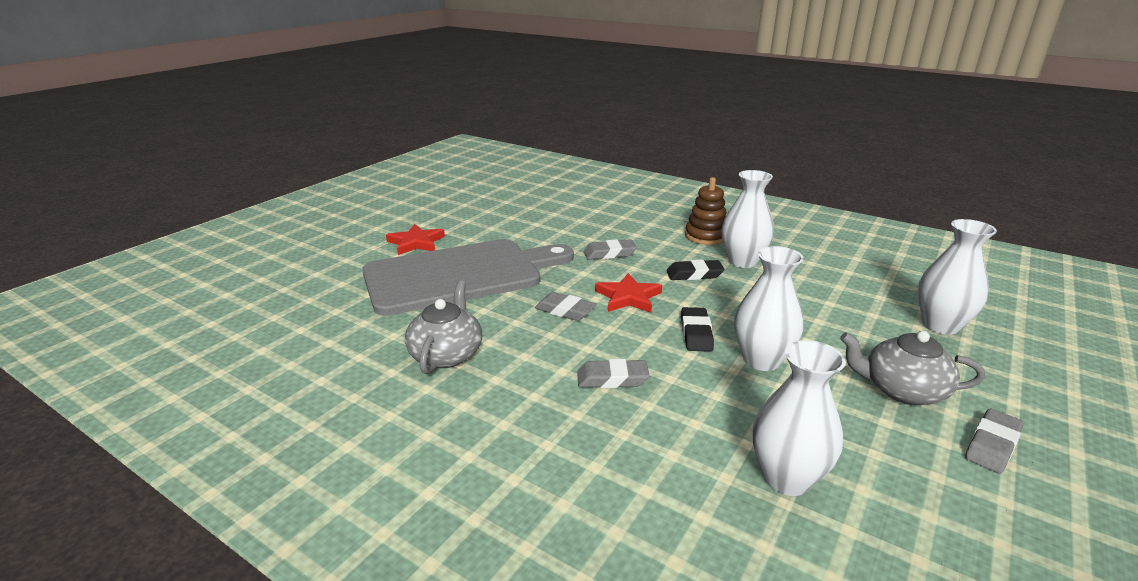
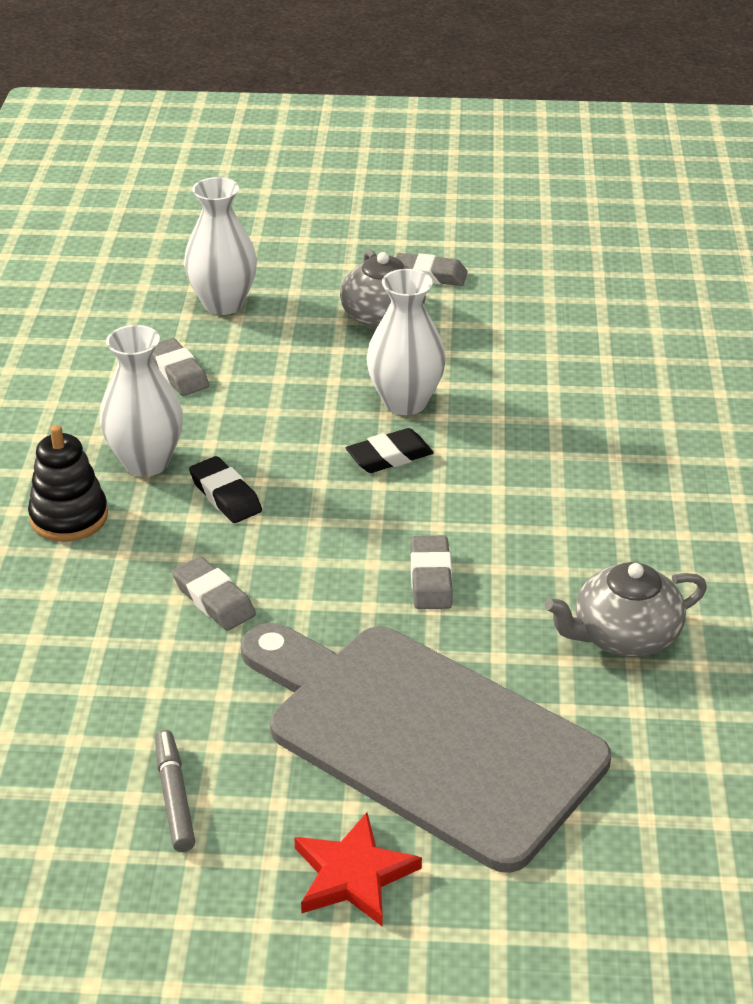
camera: 120 degrees left, 10 degrees up
grey eraser [577,359,650,388] -> grey eraser moved to [152,338,209,396]
red star [595,273,662,313] -> none
brown stacking toy [685,177,726,245] -> black stacking toy [28,425,108,542]
white vase [753,340,846,496] -> none
none -> grey marker [155,730,195,852]

